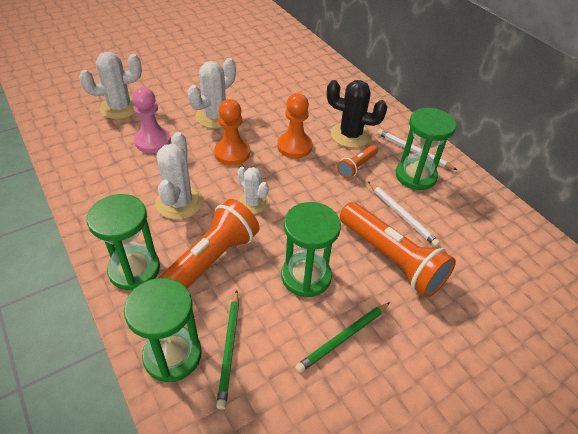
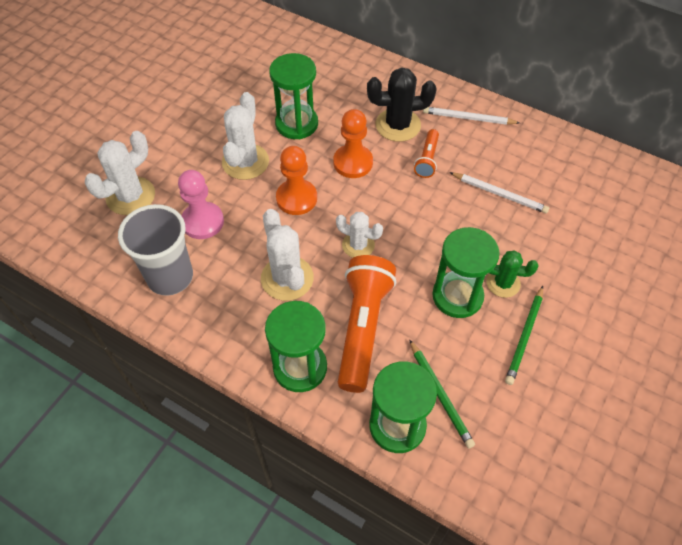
camera: 25 degrees left, 10 degrees up
orange flashlight [340,202,456,298] -> none
green hourglass [396,108,456,190] -> green hourglass moved to [269,53,318,139]
none -> grey cup [118,204,193,296]
none -> green cactus [487,250,539,298]

